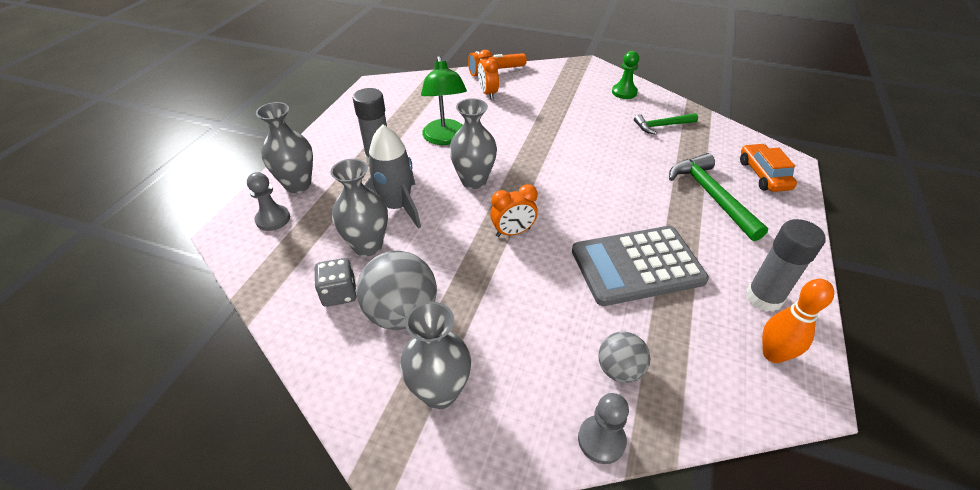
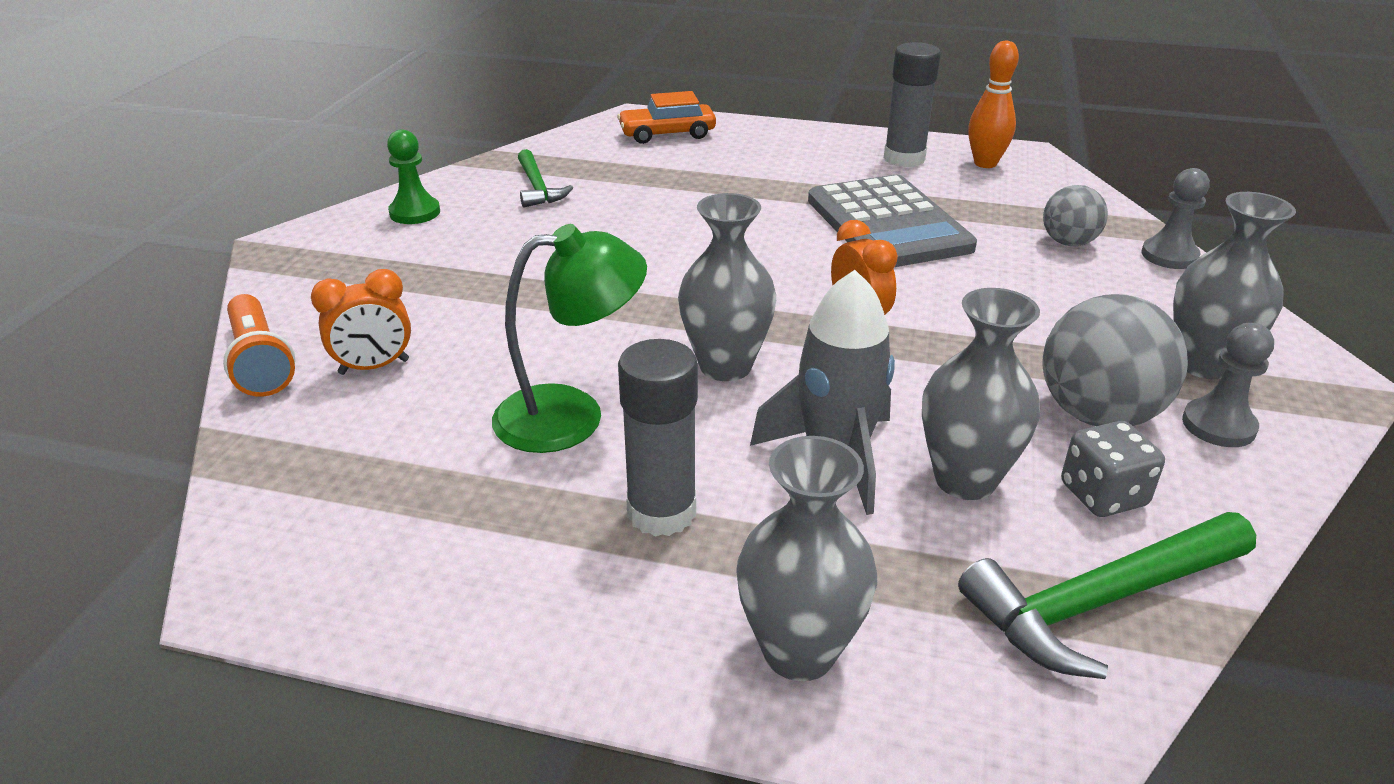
camera: 95 degrees left, 10 degrees down
grey pawn [247,172,290,231] -> grey pawn moved to [1182,323,1274,447]
green hammer [669,153,768,241] -> green hammer moved to [958,512,1256,679]

